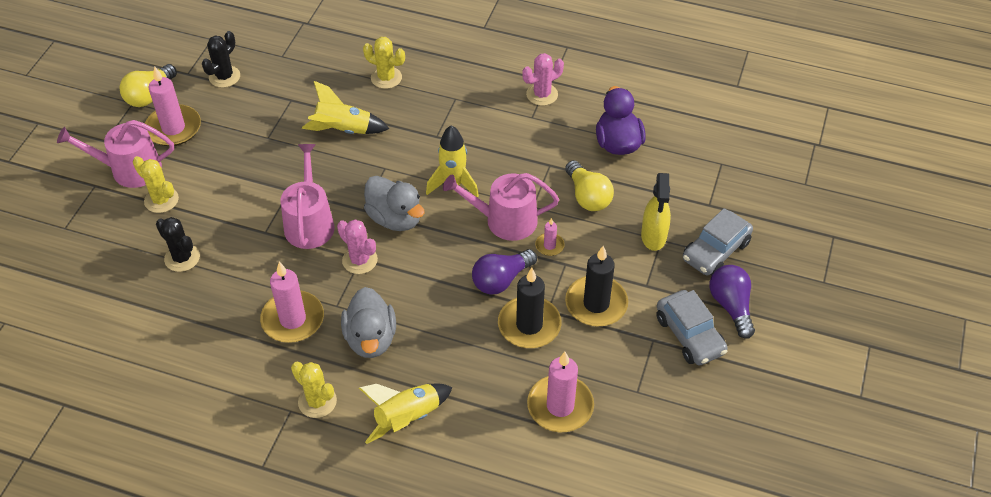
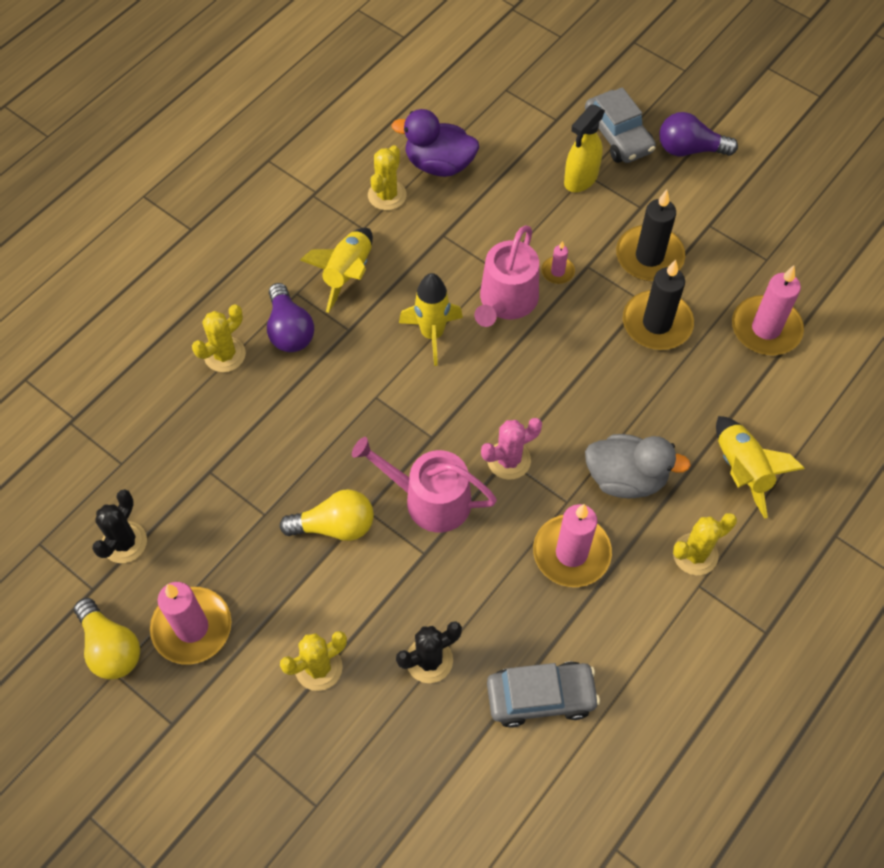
camera: 70 degrees left, 10 degrees up
pink watering can [57,120,174,188] -> none
black cactus [202,31,240,88] -> black cactus turned 60 degrees clockwise [92,489,147,563]
yellow rocket [302,81,389,134] -> yellow rocket moved to [300,228,373,313]
grey duck [364,176,425,231] -> none
purple light bulb [472,249,537,295] -> purple light bulb moved to [267,283,314,352]
pink cactus [522,53,564,106] -> none
yellow light bulb [565,160,614,211] -> yellow light bulb moved to [280,489,374,541]
yellow spray bottle [641,173,671,251] -> yellow spray bottle turned 105 degrees clockwise [564,104,605,192]
grey car [656,290,728,365] -> grey car moved to [487,662,600,728]
none -> yellow cactus [368,145,407,210]

